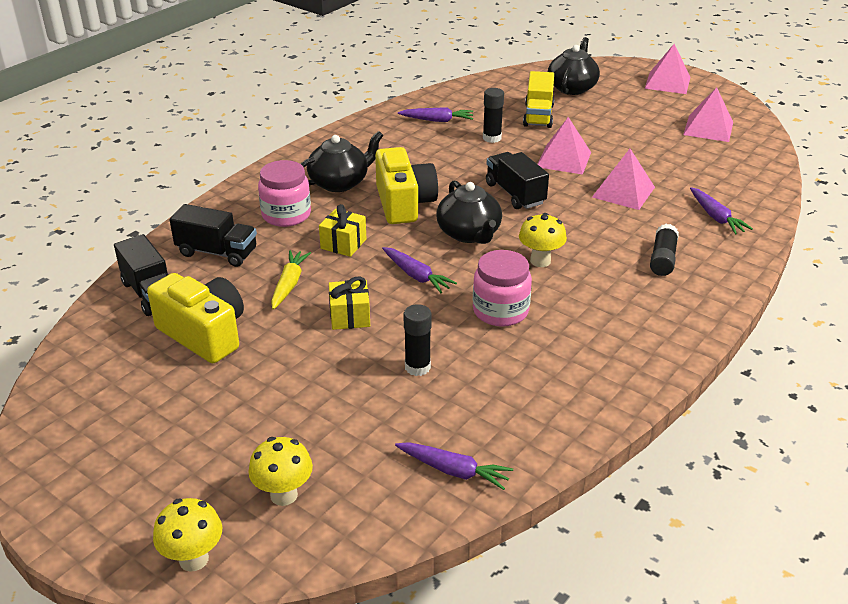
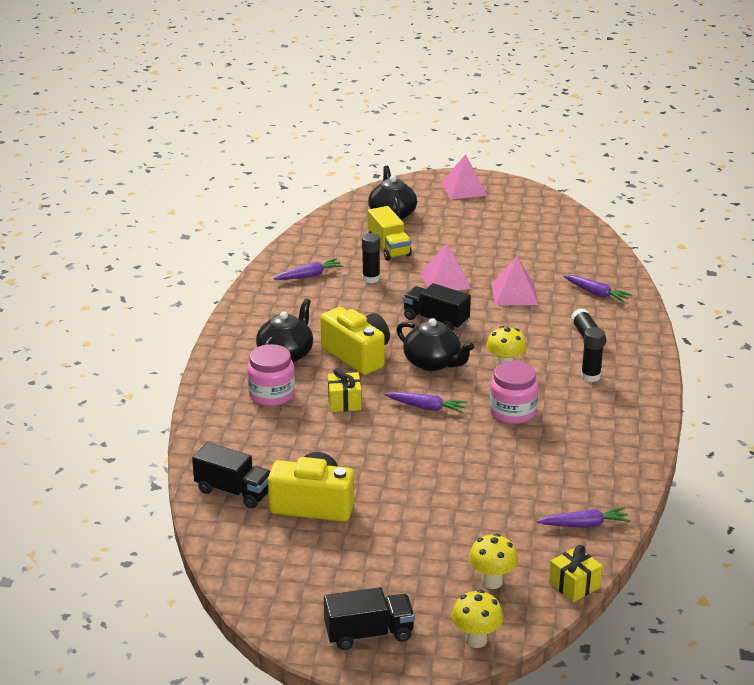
camera: 30 degrees left, 5 degrees down
black truck [170,204,257,267] -> black truck moved to [324,587,415,650]
yellow carrot [271,250,311,310] -> none
yellow gift [329,277,370,330] -> yellow gift moved to [549,545,602,602]
black glue stick [404,304,432,376] -> black glue stick moved to [581,327,605,382]
pink pyramid [683,87,733,142] -> none

